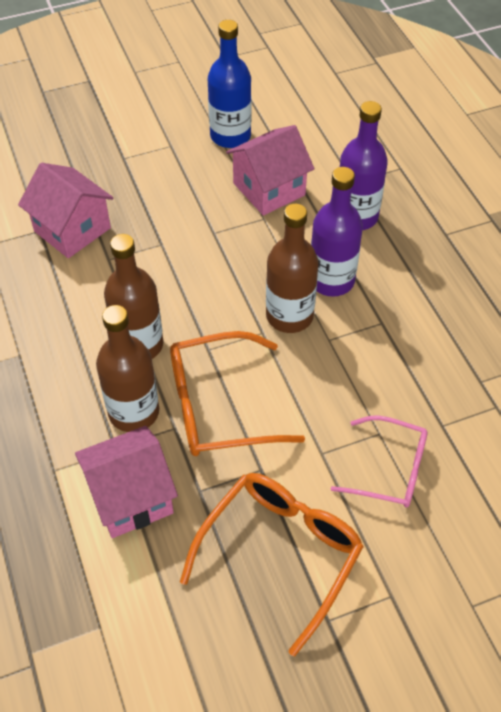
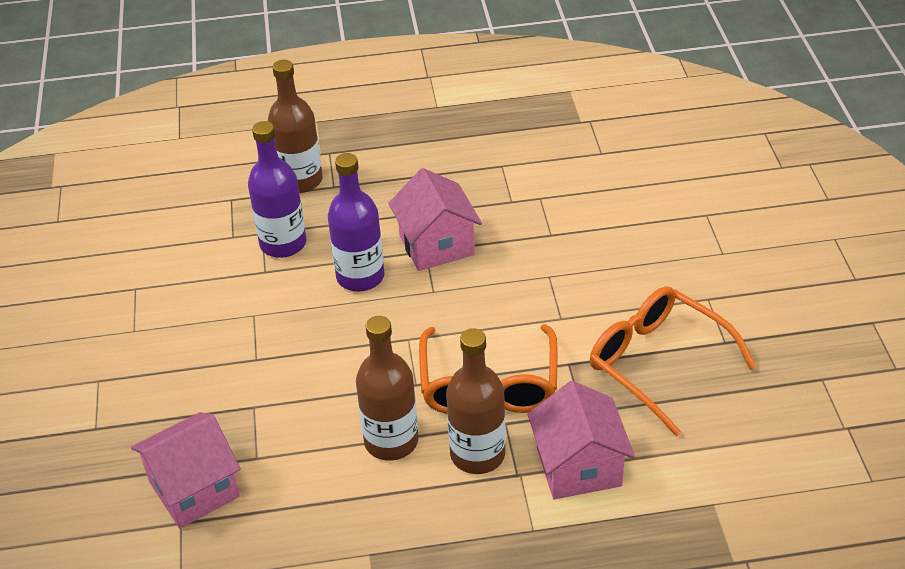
camera: 75 degrees left, 10 degrees down
blue bottle [208,20,251,148] -> none
pink house [226,125,314,216] -> pink house moved to [388,168,482,271]
brown bottle [266,204,319,333] -> brown bottle moved to [268,60,323,193]
pink glasses [330,416,428,508] -> none

